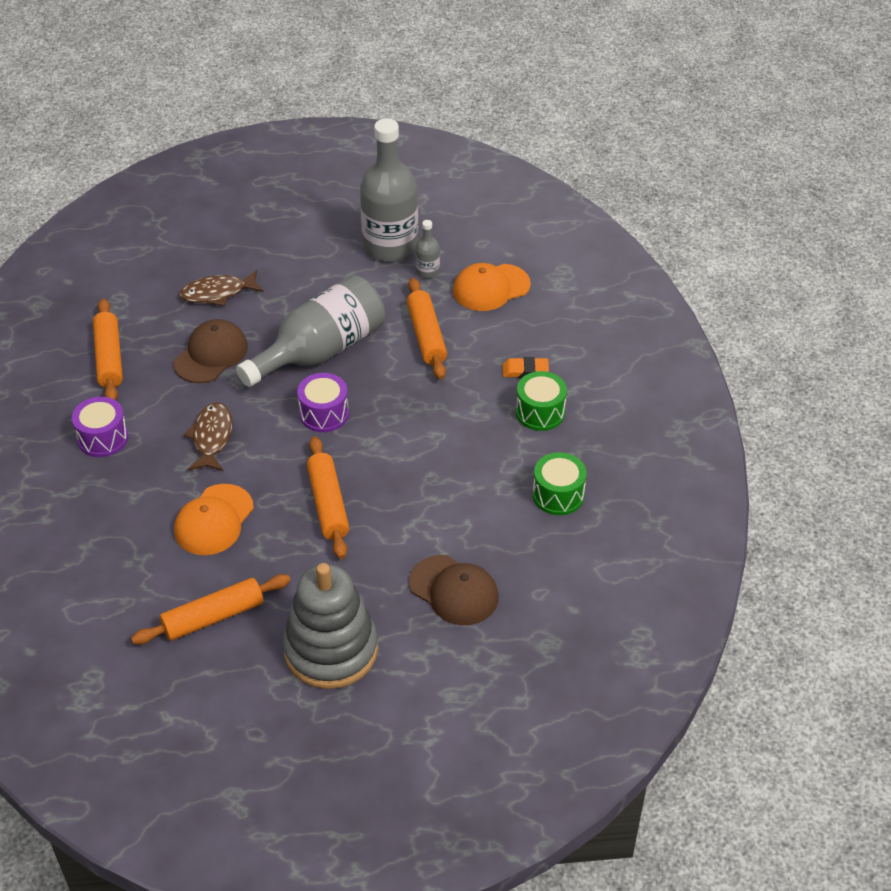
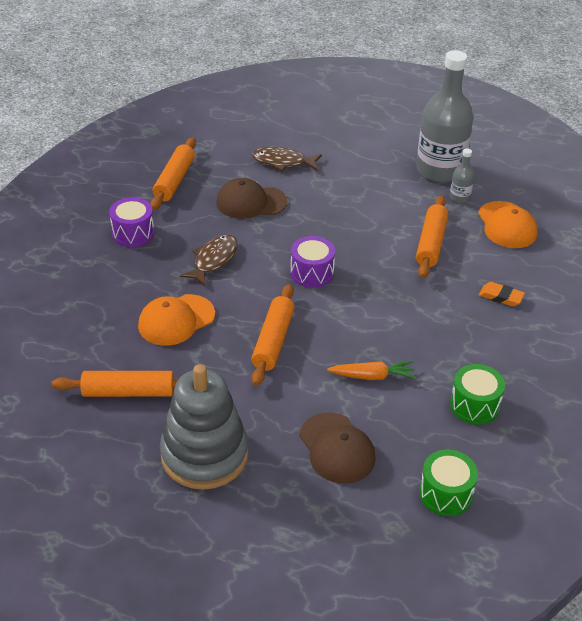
camera: 25 degrees right, 5 degrees down
brown cap [174,319,248,383] -> brown cap turned 150 degrees counterclockwise [216,178,287,219]
grey bottle [236,275,385,387] -> none
orange cap [453,263,531,311] -> orange cap turned 105 degrees counterclockwise [478,201,537,248]
green drum [516,371,567,431] -> green drum moved to [419,450,478,516]
none -> orange carrot [327,361,416,380]

